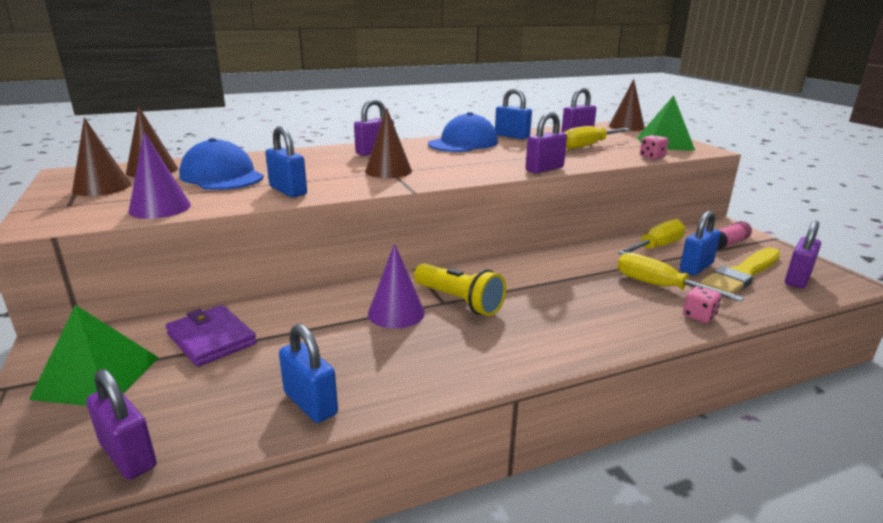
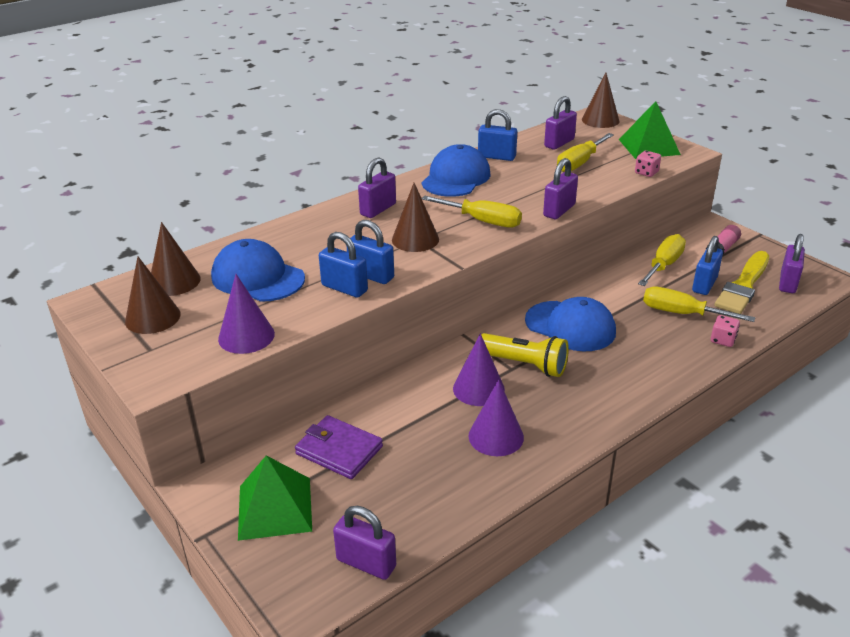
camera: 15 degrees left, 10 degrees up
blue padlock [279,324,338,423] -> blue padlock moved to [346,220,394,284]
none -> yellow screwdriver [422,196,522,228]
none -> purple cone [468,379,524,456]
none -> blue cap [525,297,616,352]

